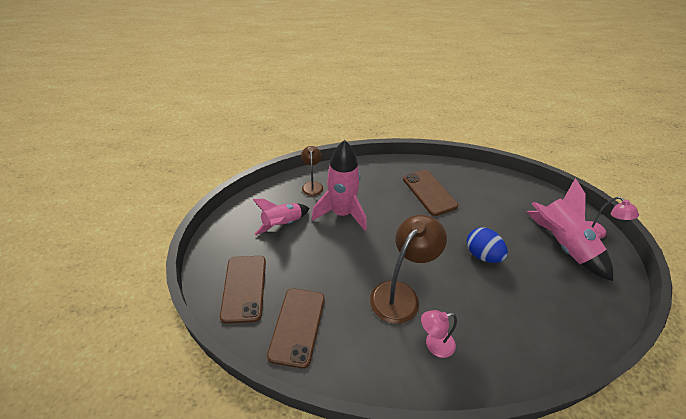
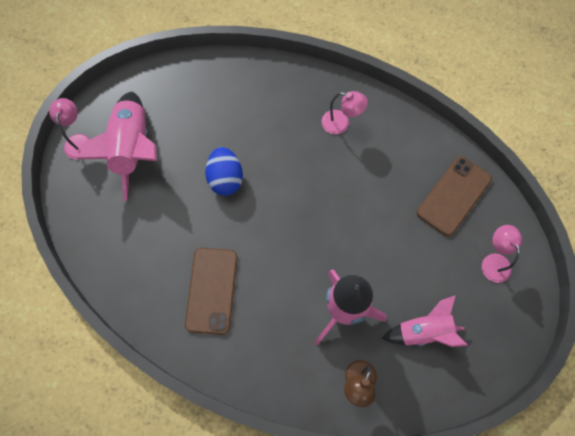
camera: 150 degrees left, 25 degrees up
brown phone [220,256,266,323] -> pink lamp [482,225,522,283]
brown lamp [370,215,447,324] -> none

